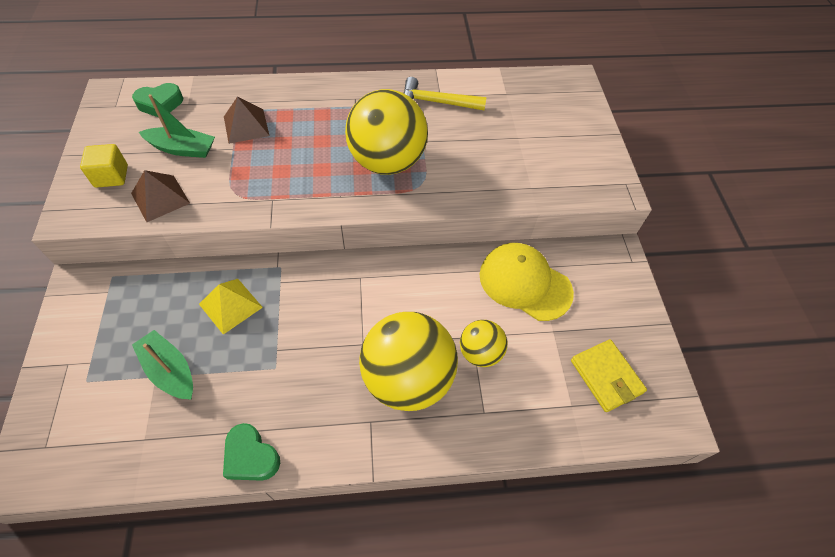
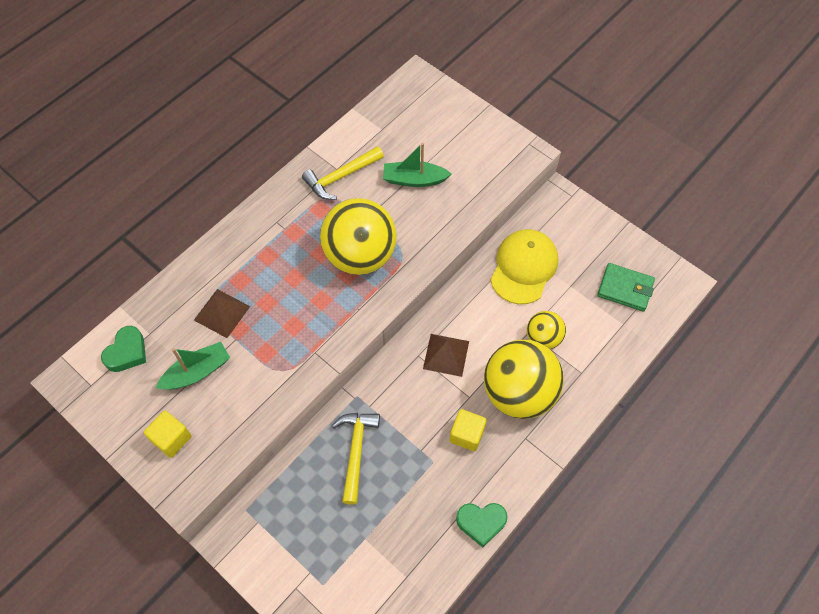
camera: 40 degrees left, 5 degrees up
brown pyramid [131,170,190,222] -> brown pyramid moved to [423,334,469,377]
green boat [132,330,193,399] -> green boat moved to [383,143,451,187]
yellow pyramid [199,279,263,335] -> yellow hammer [332,413,380,505]
yellow cap [480,243,574,321] -> yellow cap turned 120 degrees clockwise [490,229,558,304]
yellow wallet [571,339,647,412] -> green wallet [597,263,655,312]
none -> yellow cube [450,409,487,451]

